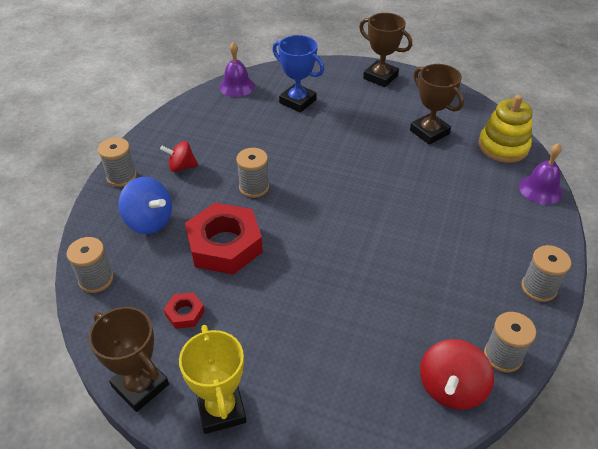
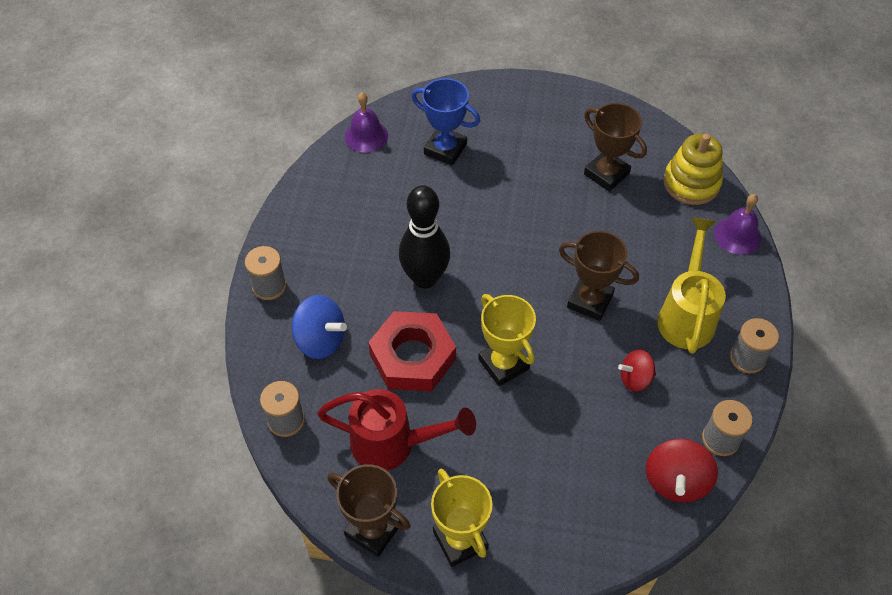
camera: 10 degrees left, 10 degrees up
red spinning top [160,141,198,172] -> red spinning top moved to [618,350,656,392]
red nut [164,292,205,329] -> red watering can [317,389,476,471]
grey spool [236,148,269,198] -> black bowling pin [399,185,450,289]
brown trophy [359,13,412,87] -> brown trophy moved to [559,231,639,321]
none -> yellow trophy [478,294,536,386]
none -> yellow watering can [657,218,726,354]

